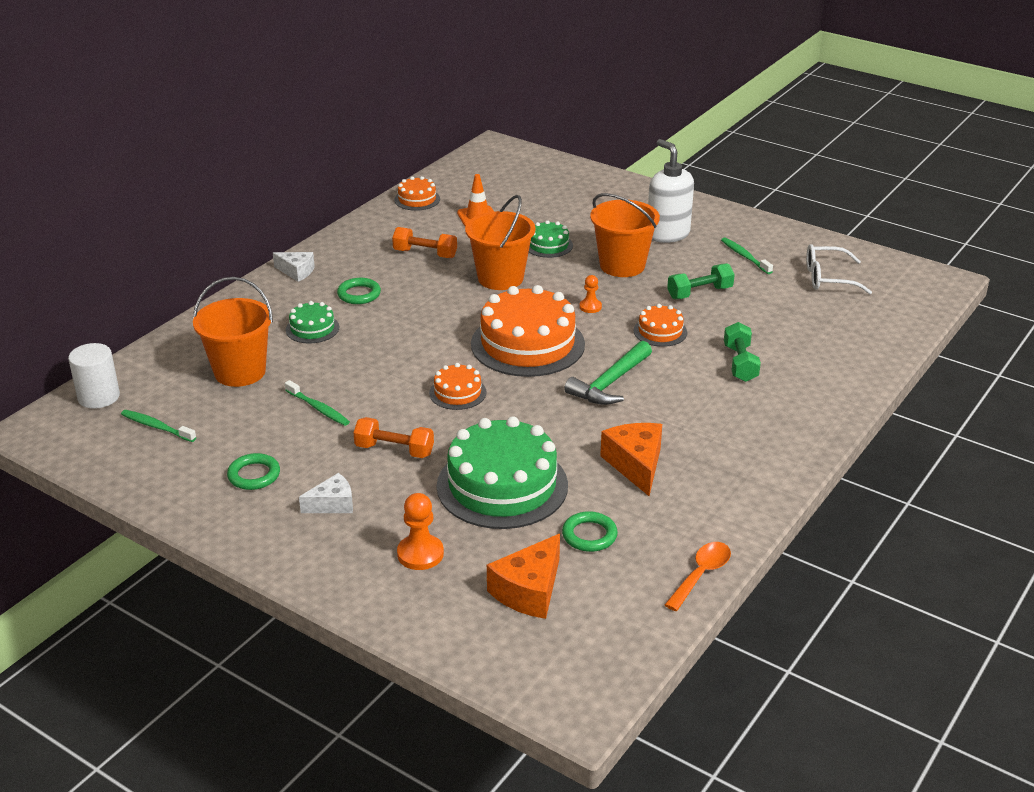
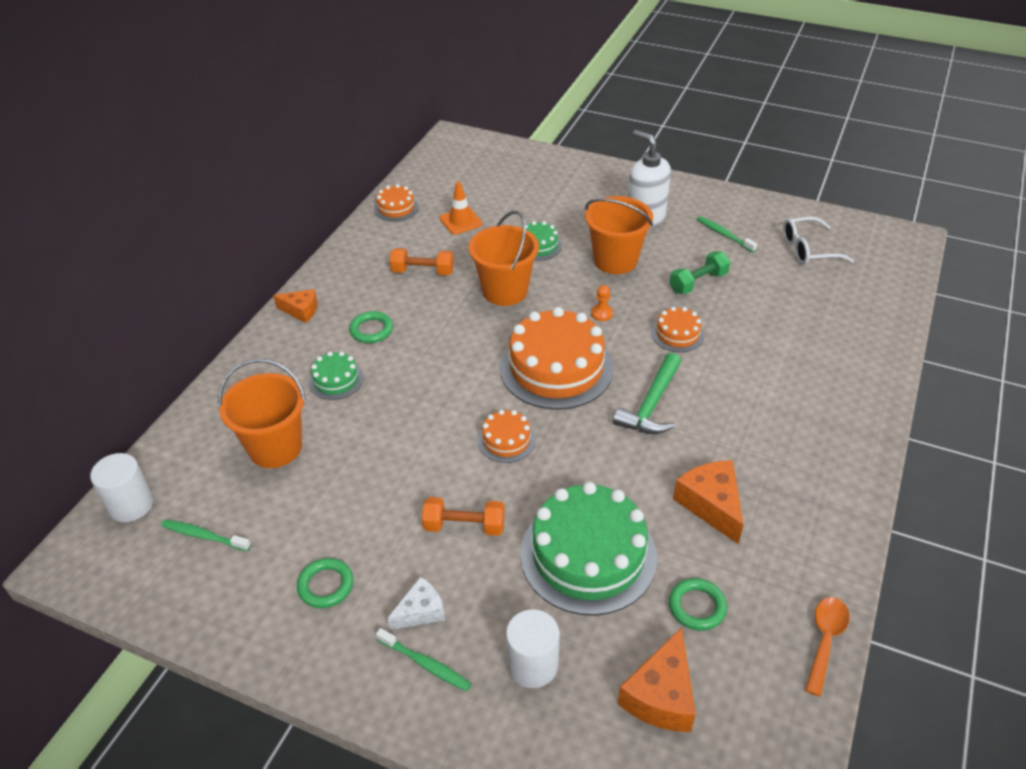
camera: 10 degrees left, 10 degrees up
white cheese [273,252,315,282] -> orange cheese [273,289,317,323]
green toothbrush [285,380,350,426] -> green toothbrush moved to [376,628,471,691]
orange pawn [397,493,444,570] -> white cylinder [506,609,560,688]
green dumbbell [724,322,761,382] -> none

